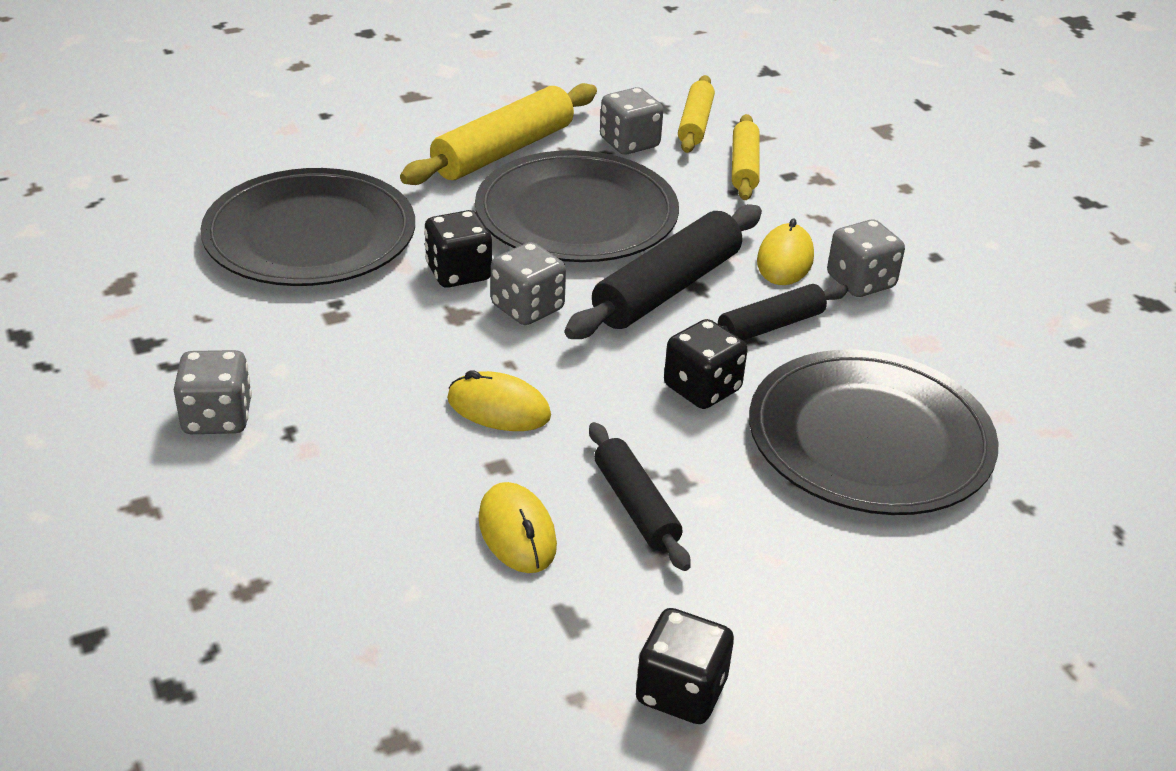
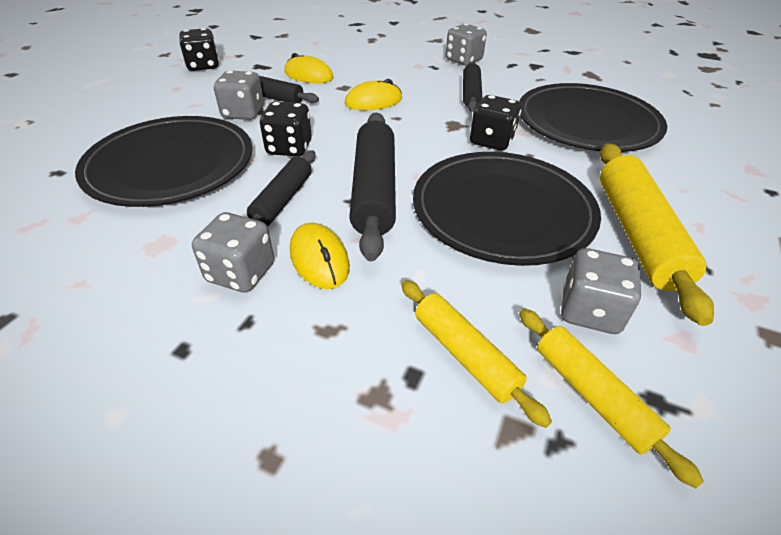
camera: 140 degrees right, 5 degrees up
grey dice [491,242,566,325] -> grey dice moved to [214,70,264,120]
none -> black rolling pin [463,62,482,112]

